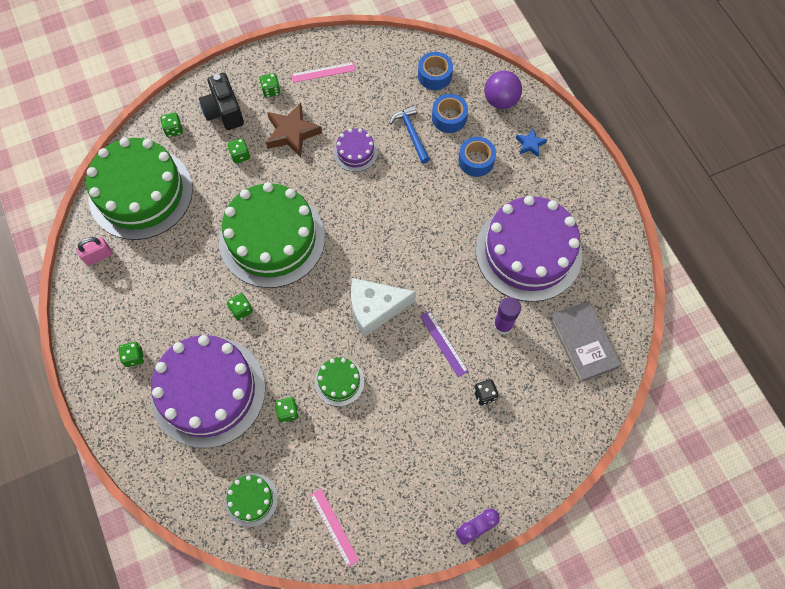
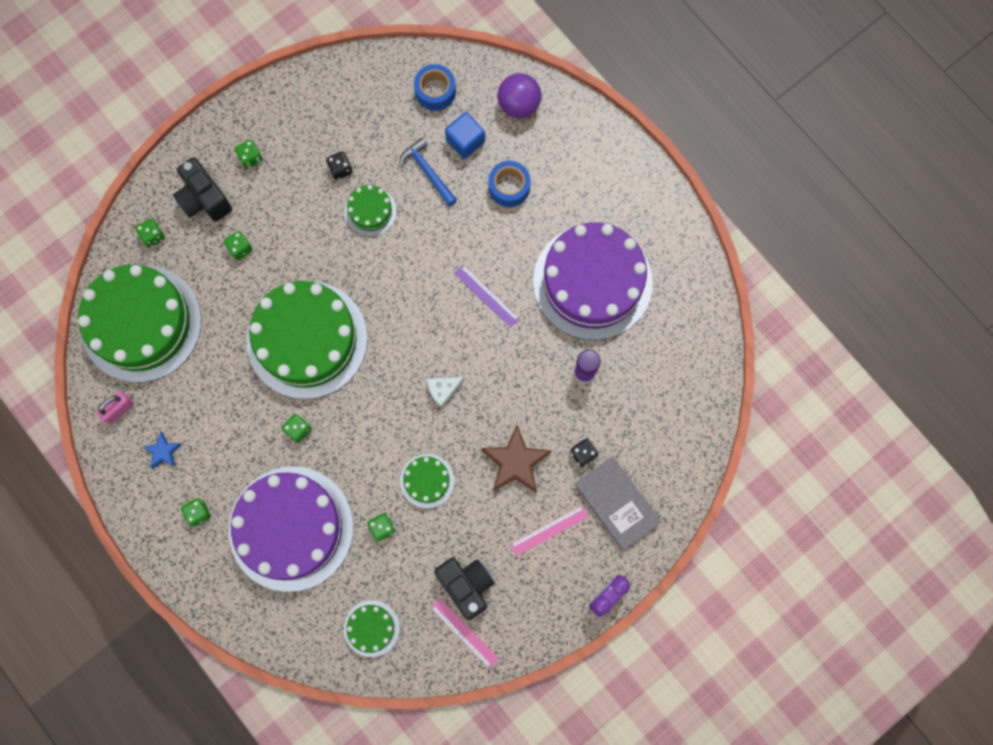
camera: 15 degrees left, 10 degrees up
brown star [266,103,322,158] -> brown star moved to [481,425,551,493]
pink ruler [291,62,356,83] -> pink ruler moved to [510,505,589,556]
purple cake [334,128,378,172] -> green cake [345,185,397,236]
white cheese [351,278,416,337] -> white cheese [427,377,464,408], size x0.52
purple ruler [420,311,468,377] -> purple ruler moved to [454,265,520,328]
blue tape [432,94,468,133] -> blue cube [445,112,485,159]
blue star [516,129,547,157] -> blue star moved to [143,432,182,469]
grey book [550,301,621,382] -> grey book moved to [574,456,661,550]
none -> black dice [326,151,353,180]
none -> black camera [434,558,494,620]

